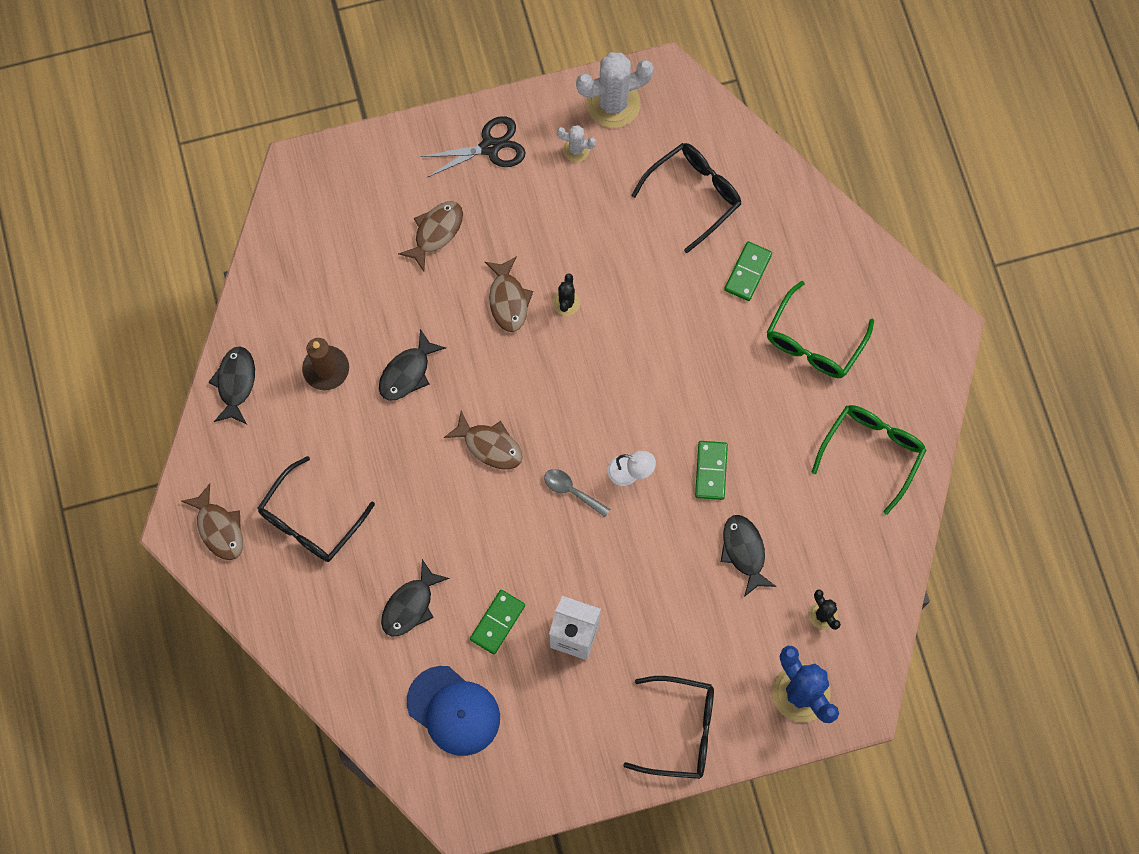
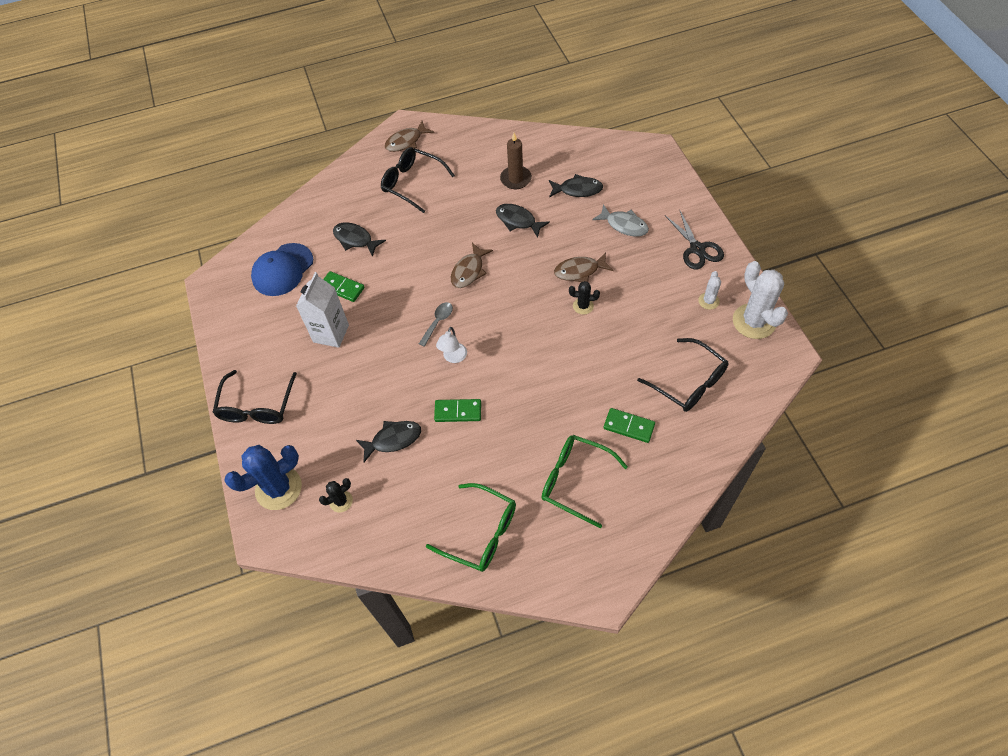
camera: 90 degrees right, 15 degrees down
black fish [208,347,255,424] -> black fish moved to [549,174,603,198]
brown fish [398,201,463,271] -> grey fish [592,204,649,237]

